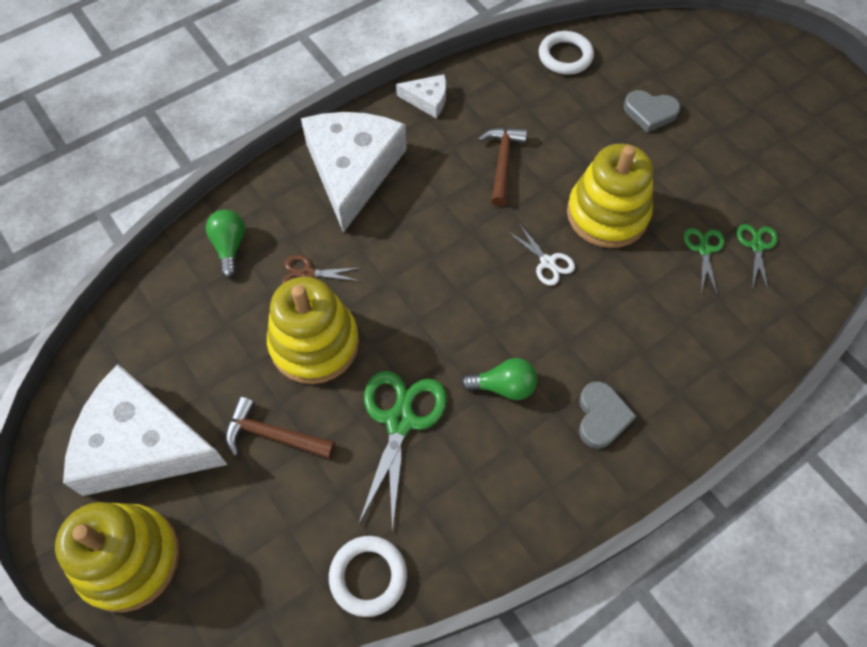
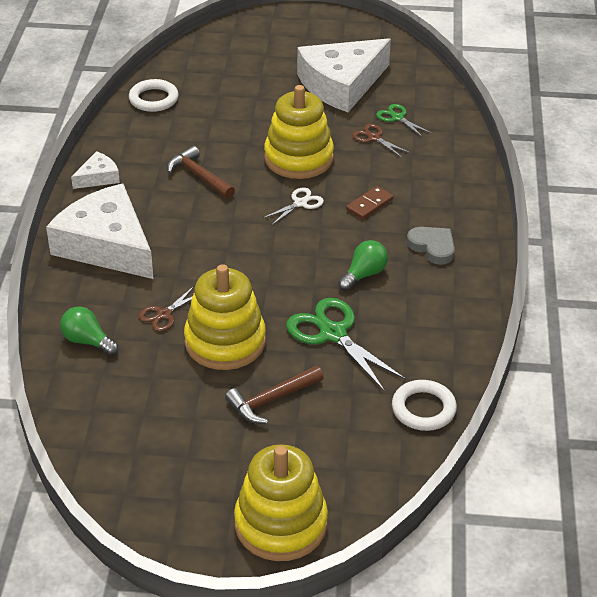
camera: 50 degrees left, 20 degrees down
white cheese [63,364,227,496] -> white cheese moved to [297,38,391,112]
white scissors [507,223,575,286] -> white scissors turned 45 degrees counterclockwise [263,188,324,226]
grey heart [624,90,681,133] -> none
green scissors [684,228,725,294] -> brown scissors [352,124,410,158]
none -> brown domino [346,186,394,220]

